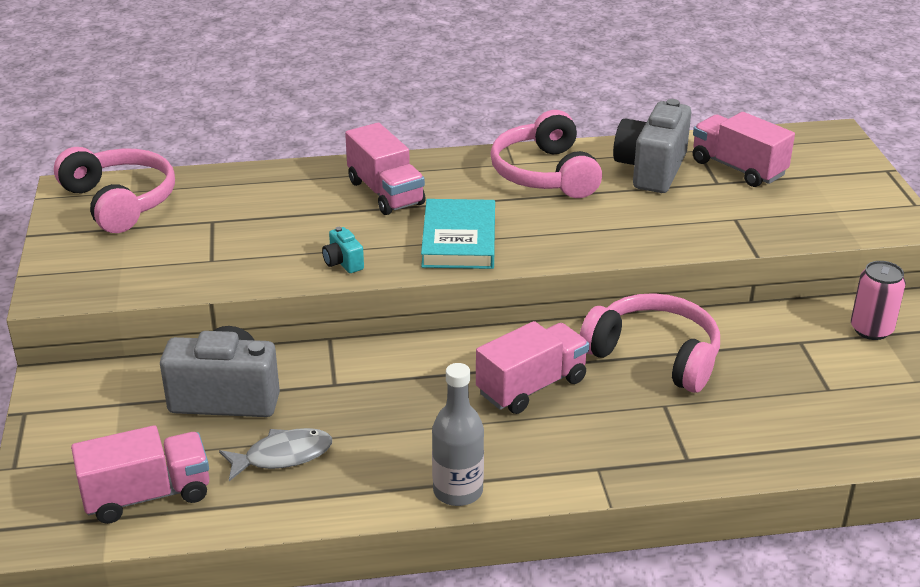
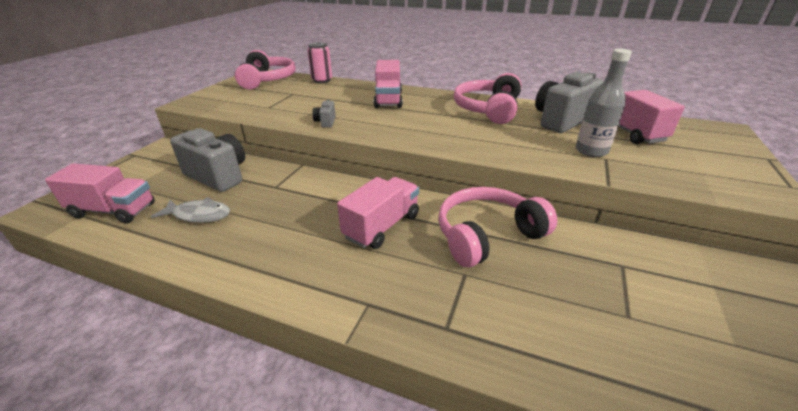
camera: 30 degrees right, 0 degrees up
turquoise camera [322,227,364,273] -> grey camera [312,100,336,128]
turquoise book [421,199,495,269] -> none
grey bottle [432,363,484,506] -> grey bottle moved to [576,49,632,157]
pink truck [476,321,589,414] -> pink truck turned 45 degrees counterclockwise [337,177,419,249]
pink headphones [580,293,720,393] -> pink headphones turned 90 degrees counterclockwise [438,187,557,268]
pink can [851,261,906,340] -> pink can moved to [307,42,332,83]

